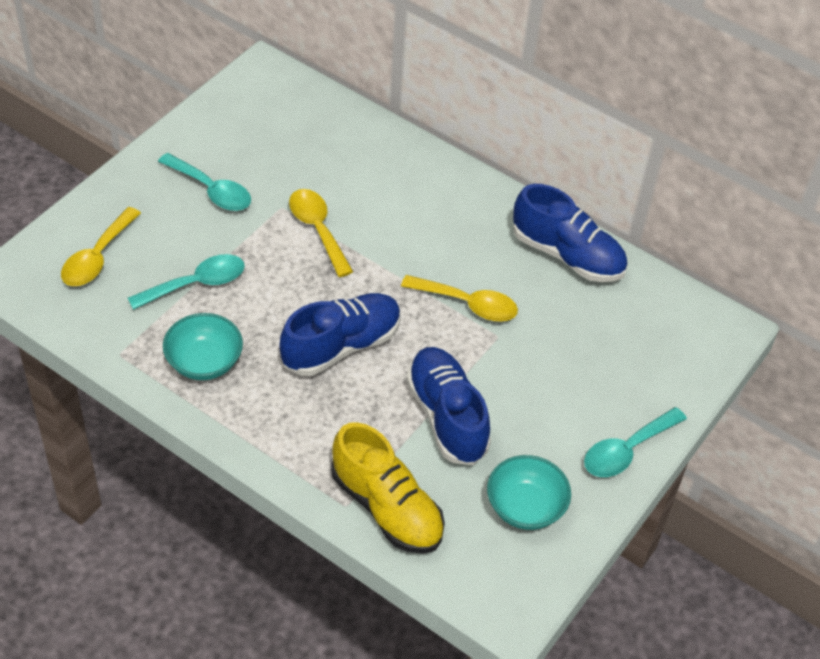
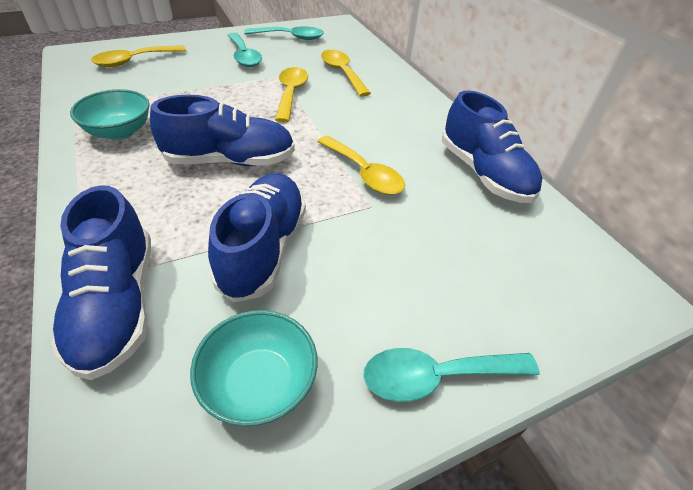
camera: 30 degrees right, 5 degrees down
turquoise spoon [128,254,245,310] -> turquoise spoon moved to [244,26,324,40]
yellow shoe [331,422,445,554] -> blue shoe [51,185,151,380]
none -> yellow spoon [321,50,371,97]

